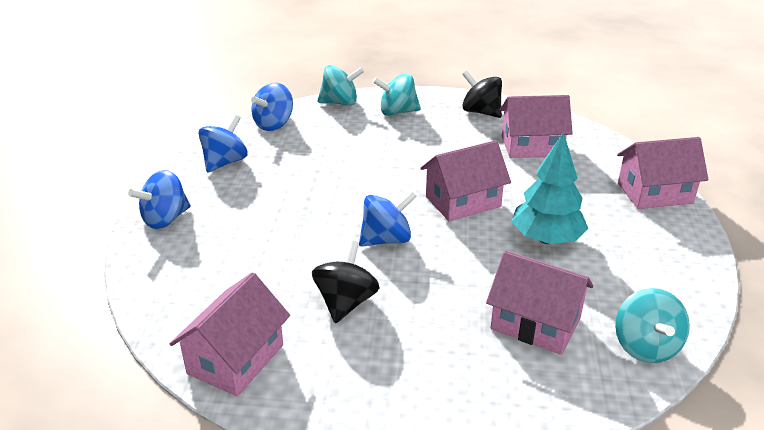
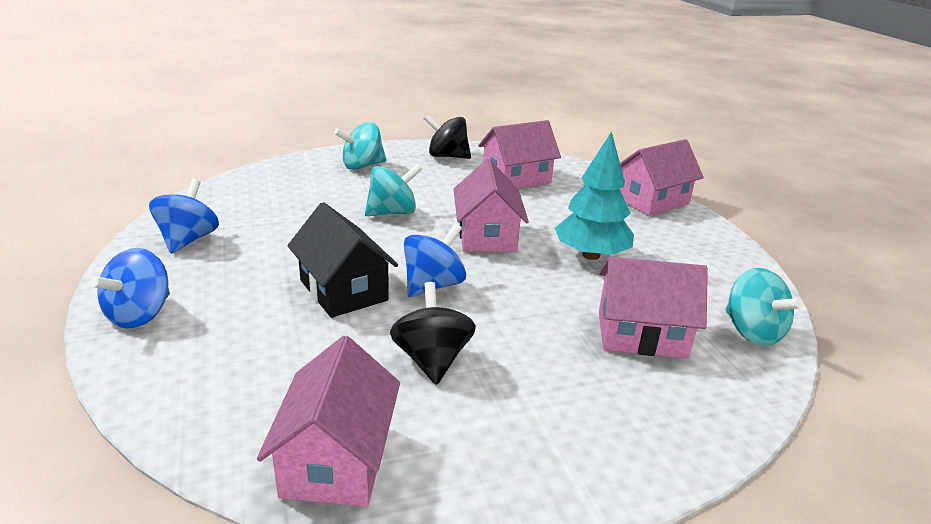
camera: 25 degrees left, 5 degrees down
blue spinning top [251,83,293,131] -> none
turquoise spinning top [317,65,364,106] -> turquoise spinning top moved to [365,164,422,216]
pink house [421,140,511,221] -> pink house turned 45 degrees counterclockwise [453,159,529,252]
none -> black house [287,202,398,318]

